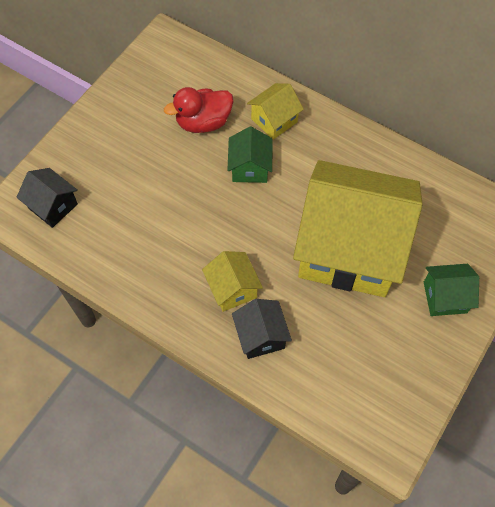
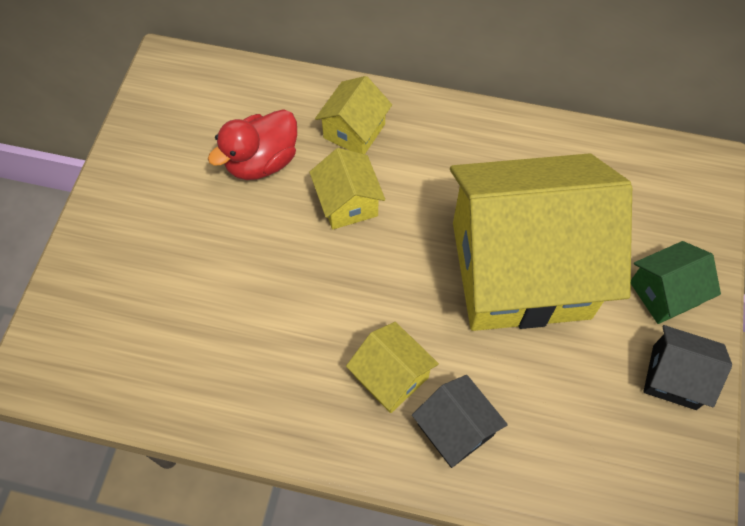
camera: 20 degrees left, 0 degrees up
black house [16,168,78,228] -> black house moved to [643,325,732,410]
green house [227,127,273,183] -> yellow house [309,148,385,229]

